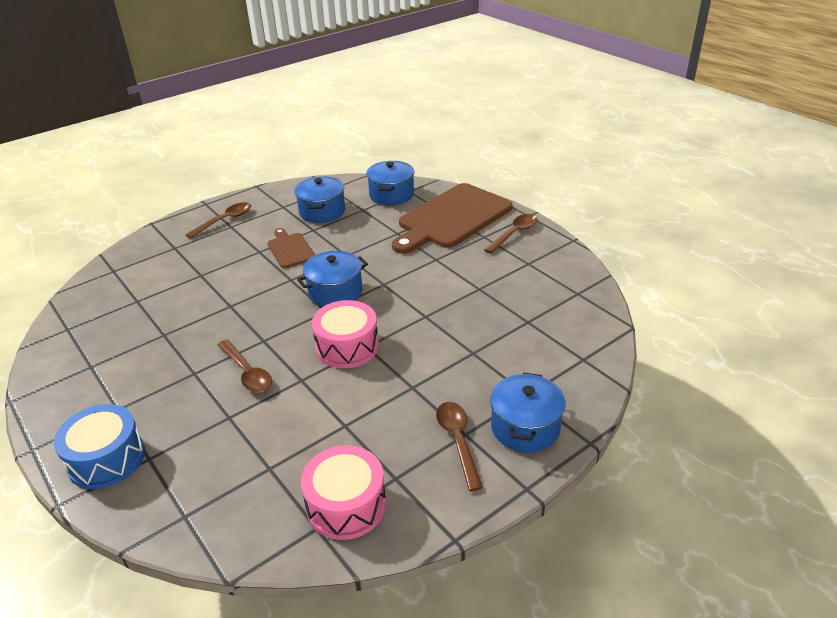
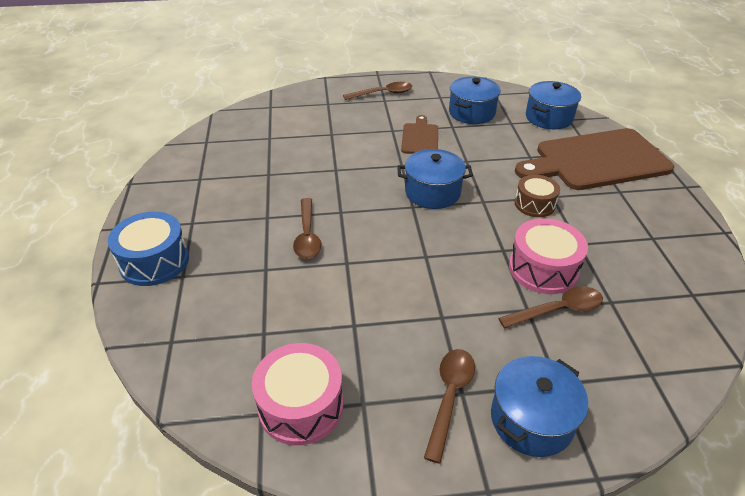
camera: 30 degrees right, 5 degrees up
pink drum [312,300,379,368] -> pink drum moved to [509,218,588,294]
brown spoon [484,214,538,254] -> brown spoon moved to [498,287,603,329]
none -> brown drum [515,175,560,217]

